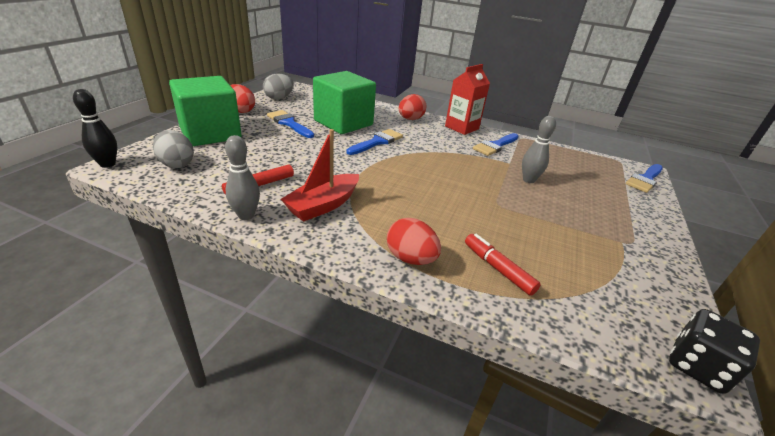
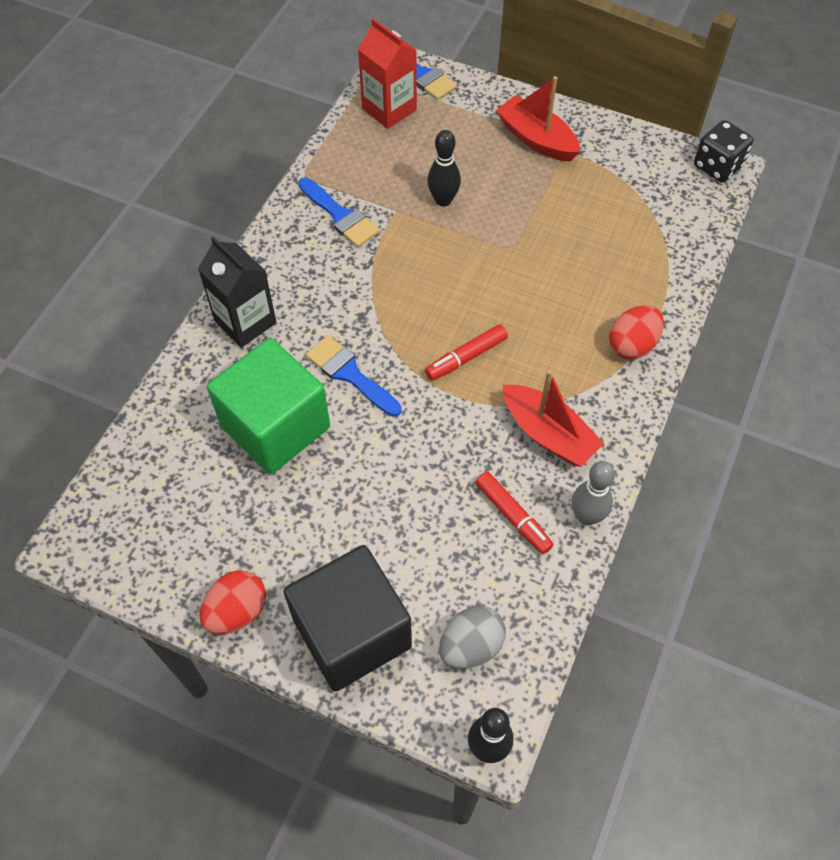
camera: 85 degrees left, 25 degrees up
green cube [169,76,242,146] -> black cube [284,545,412,692]
grey egg [263,73,294,99] -> none
blue brush [267,110,314,138] -> none
red egg [399,94,426,120] -> black carton [198,237,277,348]
red carton [445,64,490,135] -> red carton moved to [358,18,417,129]
red marker [465,234,541,296] -> red marker moved to [425,324,508,381]
grey bowling pin [522,116,556,183] -> black bowling pin [427,130,461,206]
none -> red boat [496,76,581,162]

